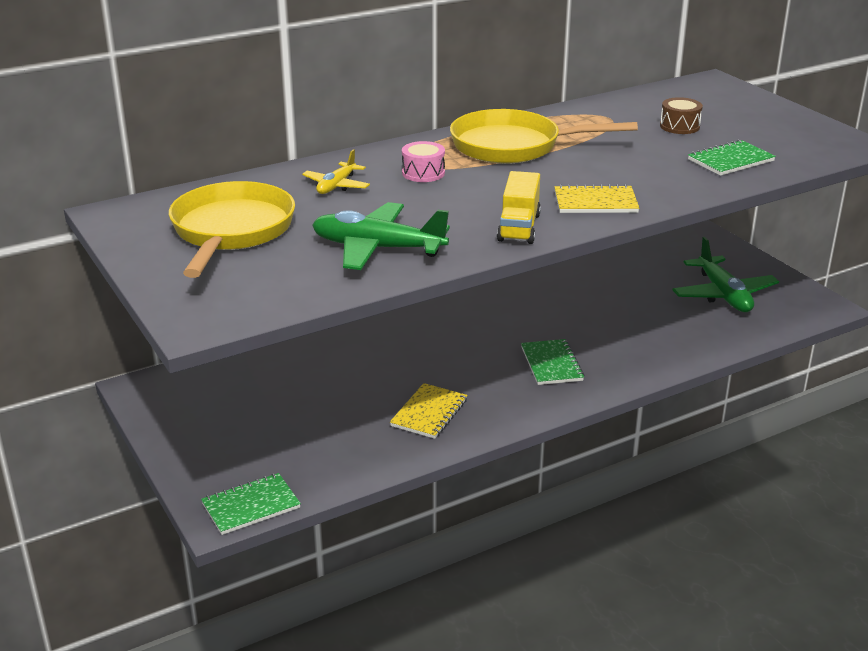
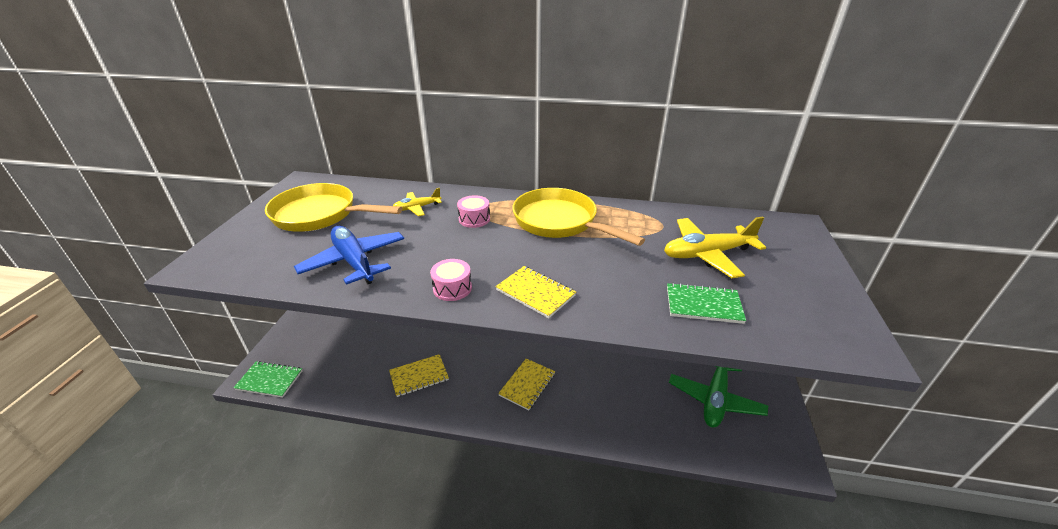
camera: 40 degrees right, 5 degrees up
yellow pan [169,181,295,278] -> yellow pan turned 120 degrees counterclockwise [265,183,403,232]
green plane [312,202,450,270] -> blue plane [294,226,404,285]
yellow truck [497,171,541,244] -> pink drum [430,259,472,301]
green notebook [521,339,584,385] -> yellow notebook [498,359,555,411]
brown drum [660,97,703,134] -> yellow plane [664,217,766,278]

